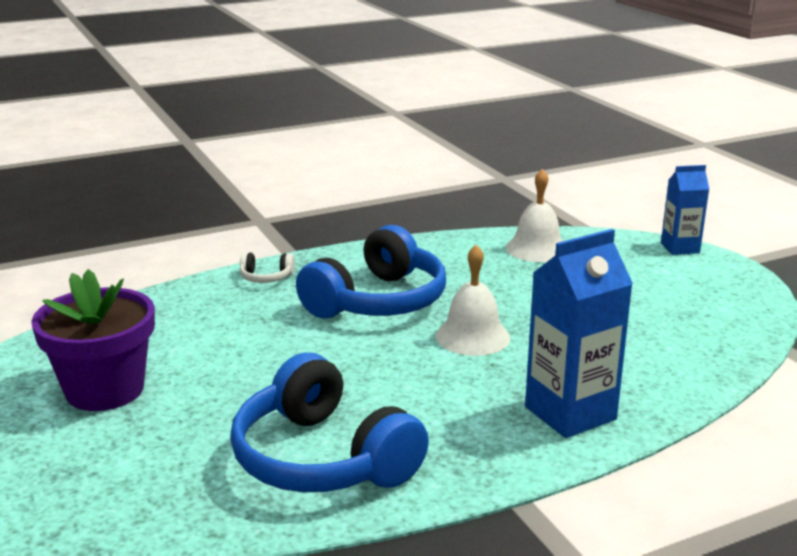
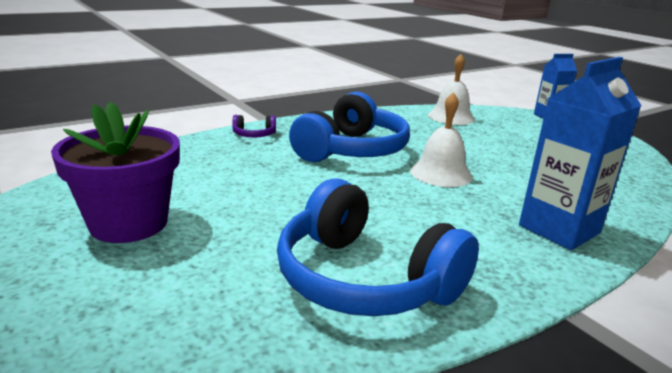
camera: 10 degrees left, 0 degrees up
white headphones [240,252,295,283] -> purple headphones [232,115,276,137]

